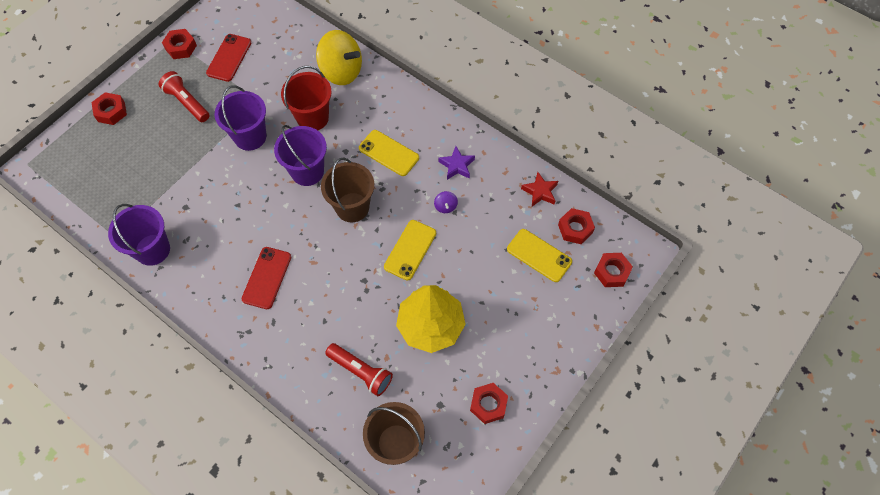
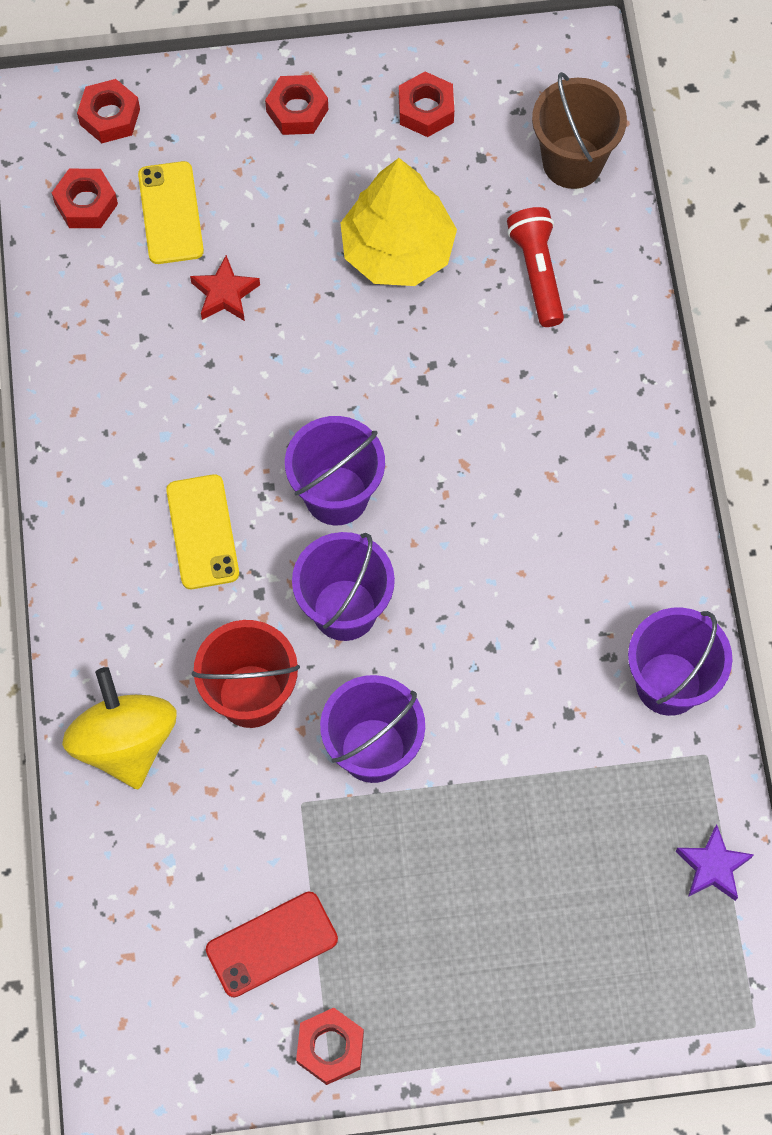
camera: 135 degrees left, 5 degrees up
red nut [92,92,127,125] -> red nut moved to [265,75,328,135]
red flashlight [159,71,210,122] -> none
red phone [242,247,291,309] -> none
brown bucket [321,158,374,222] -> purple bucket [285,416,385,525]
yellow phone [384,220,436,281] -> none
purple spinning top [434,191,458,213] -> none
purple star [439,146,475,180] -> purple star moved to [675,825,754,901]
red star [521,172,558,207] -> red star moved to [190,255,260,321]

